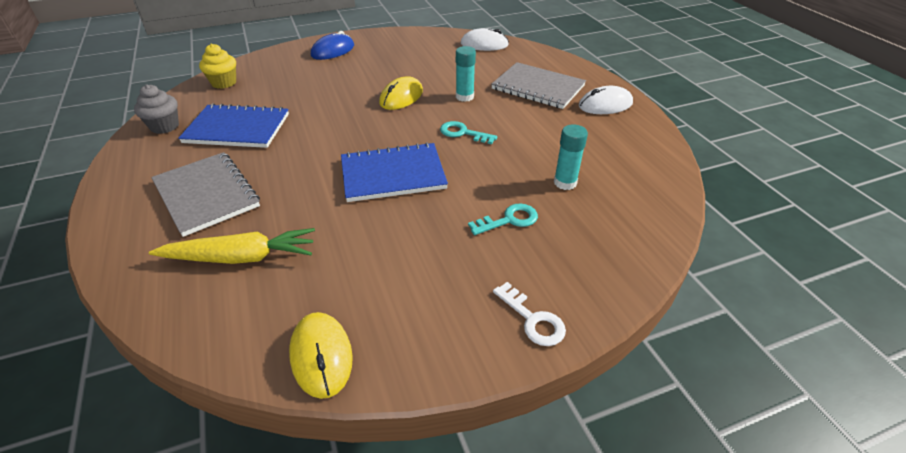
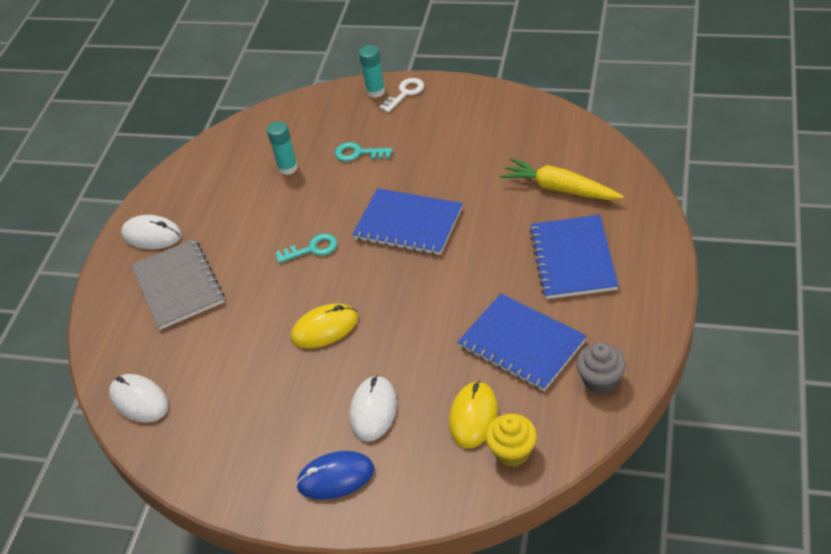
camera: 140 degrees left, 5 degrees up
grey notebook [151,152,260,237] -> blue notebook [530,215,619,299]
yellow mouse [289,312,353,399] -> yellow mouse moved to [449,381,498,448]
turquoise key [440,121,497,144] -> turquoise key turned 75 degrees counterclockwise [276,233,337,263]
turquoise glue stick [456,46,476,102] -> turquoise glue stick moved to [359,45,385,98]
white key [493,282,566,346] -> white key turned 45 degrees clockwise [379,78,424,113]
none -> white mouse [350,375,397,442]

